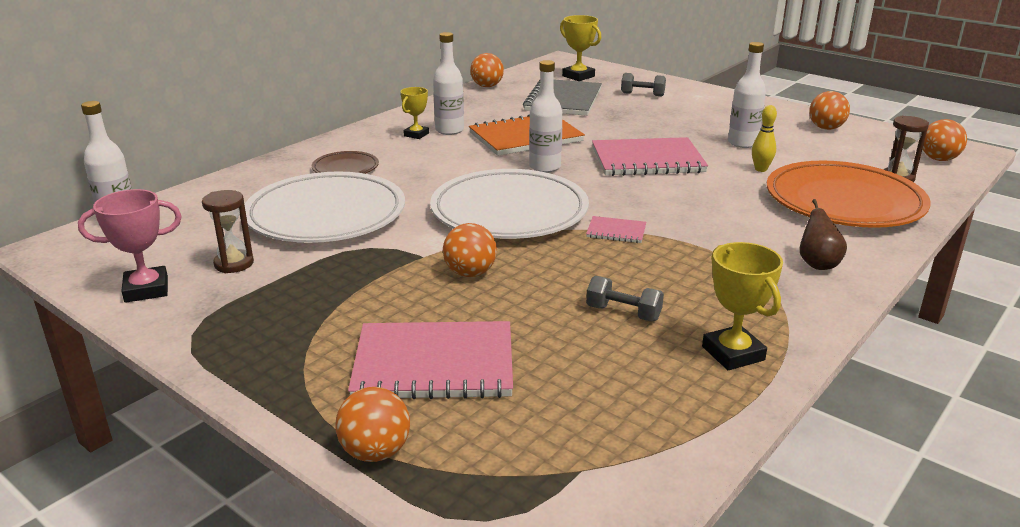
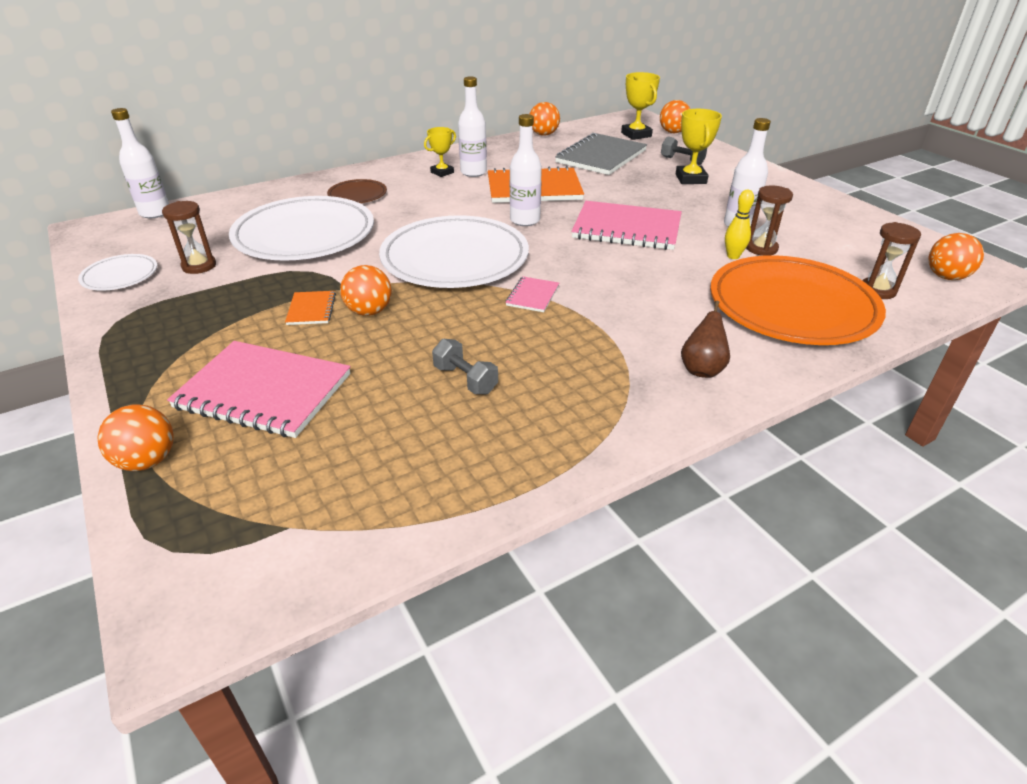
camera: 20 degrees right, 10 degrees up
pink trophy [78,189,182,303] -> white plate [78,254,157,290]
pink notebook [586,216,646,243] -> pink notebook turned 75 degrees clockwise [505,276,559,312]
yellow trophy [702,242,783,370] -> yellow trophy moved to [676,109,722,184]
orange ball [809,91,850,130] -> orange ball moved to [660,100,690,133]
none -> orange notebook [285,291,336,325]
none -> brown hourglass [746,185,793,256]

